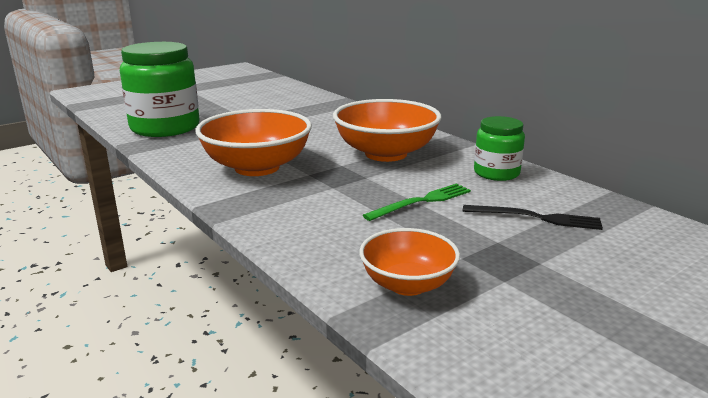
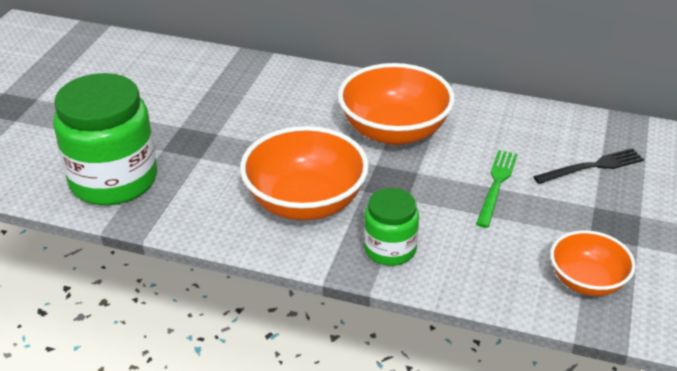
camera: 35 degrees left, 15 degrees up
green jar [474,116,525,181] -> green jar moved to [364,188,419,266]

